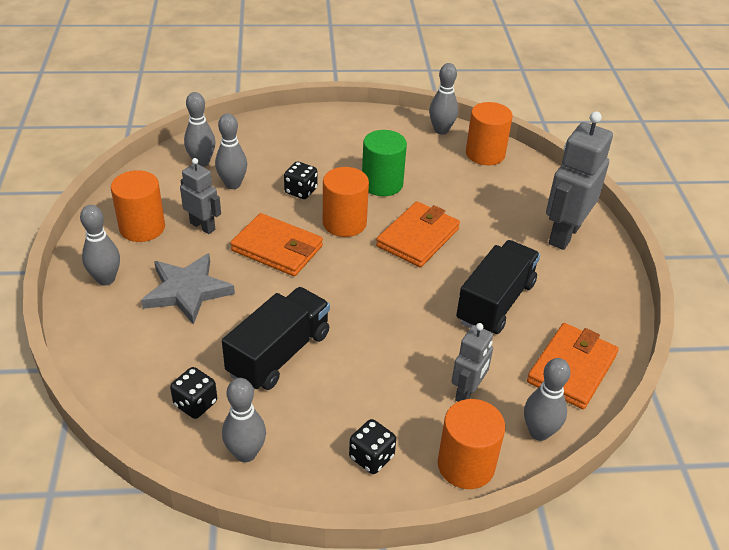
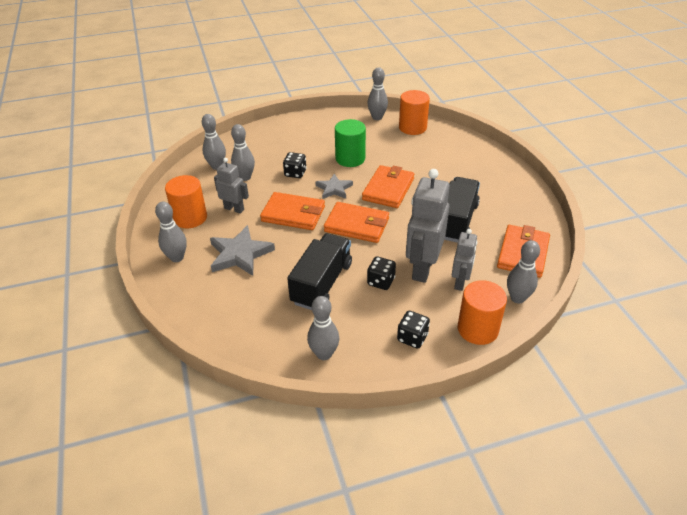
camera: 10 degrees left, 0 degrees up
black dice [170,367,217,419] -> black dice moved to [367,256,396,290]
orange cylinder [323,167,369,237] -> grey star [316,174,353,199]
grey robot [546,111,613,250] -> grey robot moved to [406,169,450,283]
none -> orange wallet [324,202,389,243]

